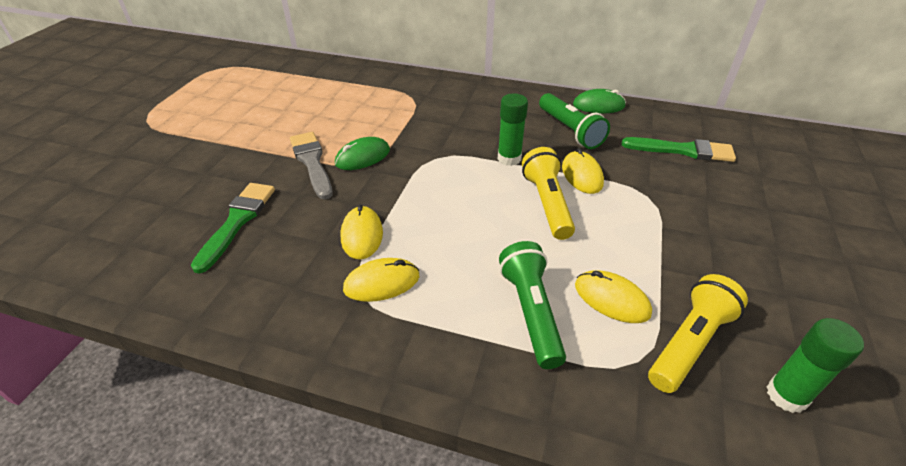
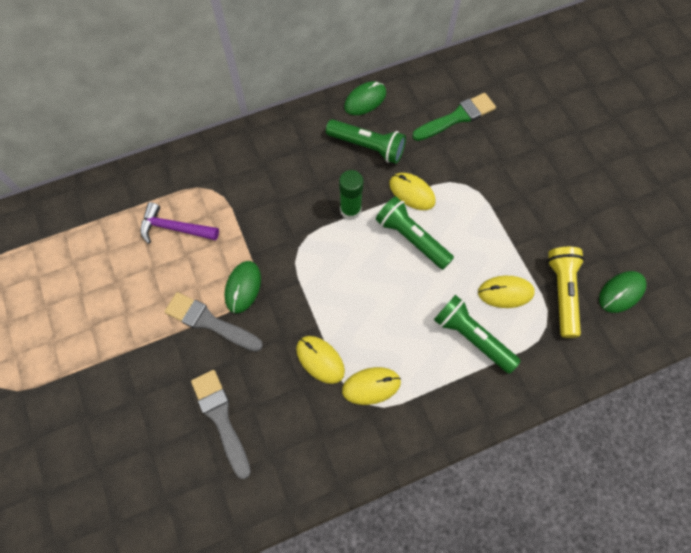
camera: 40 degrees left, 25 degrees up
green brush [191,183,275,274] -> grey brush [191,370,251,479]
yellow mouse [343,258,419,302] -> yellow mouse turned 45 degrees clockwise [342,367,401,405]
yellow flashlight [522,147,575,240] -> green flashlight [376,197,454,270]
green glue stick [767,318,864,413] -> green mouse [599,271,646,313]
none -> purple hammer [140,202,219,244]

